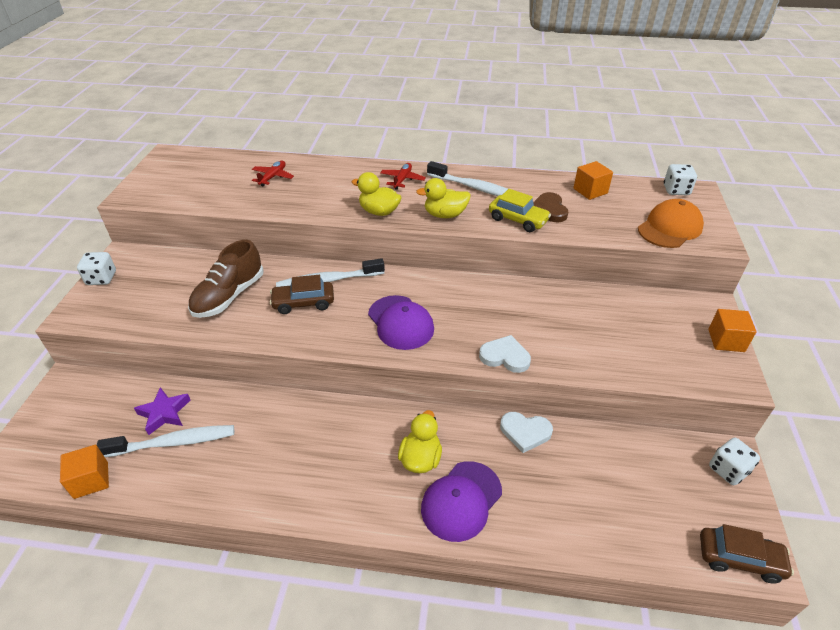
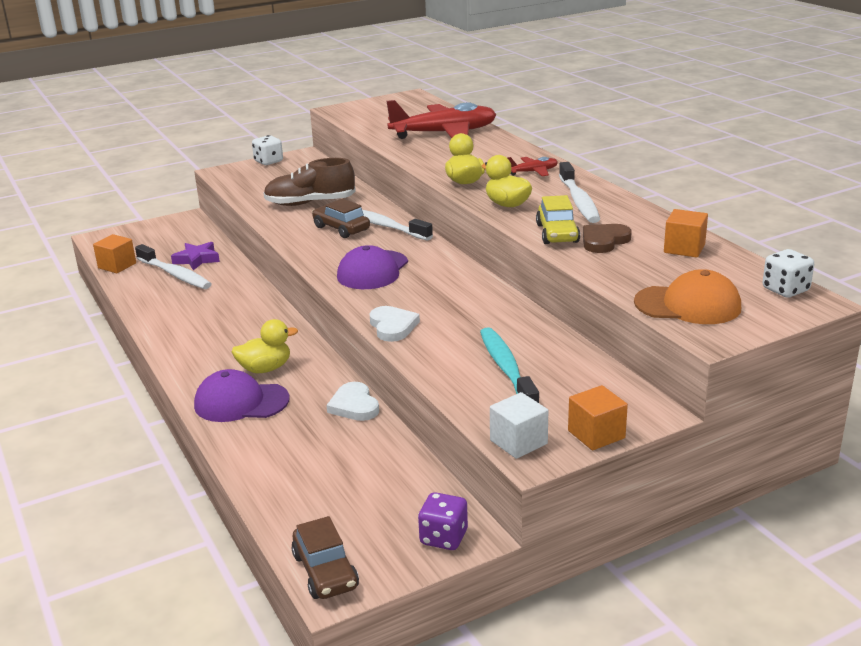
camera: 55 degrees right, 15 degrees down
red plane [252,161,294,187] -> red plane [386,100,497,139], size x2.24
white dice [709,438,760,485] -> purple dice [418,492,468,550]
none -> turquoise toothbrush [480,327,539,403]
none -> white cube [490,392,548,459]

